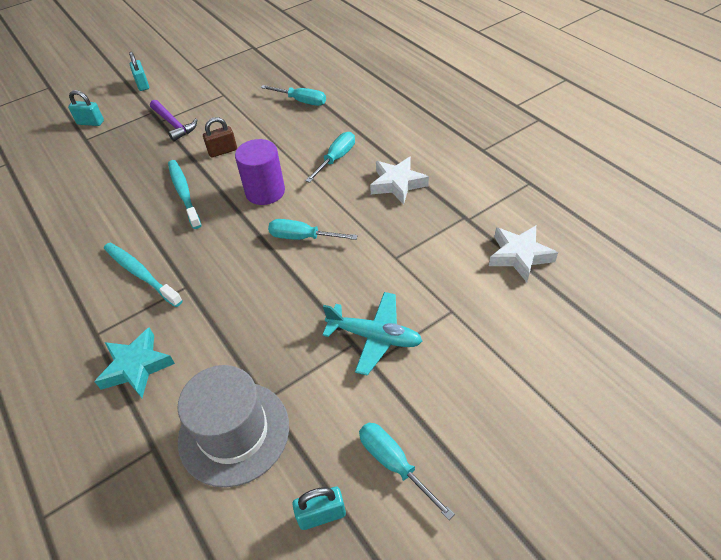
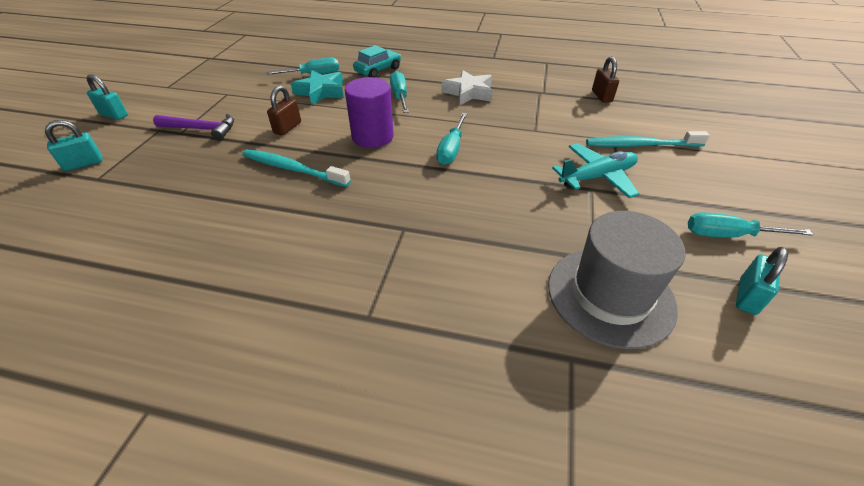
camera: 45 degrees left, 5 degrees down
turquoise star [94,327,175,398] -> turquoise star moved to [291,70,344,105]
turquoise toothbrush [104,243,183,307] -> turquoise toothbrush moved to [586,131,710,147]
turquoise screwdriver [268,219,358,240] -> turquoise screwdriver turned 45 degrees counterclockwise [436,113,467,165]
white star [489,226,558,282] -> brown padlock [592,57,619,103]
none -> turquoise car [353,45,401,78]

